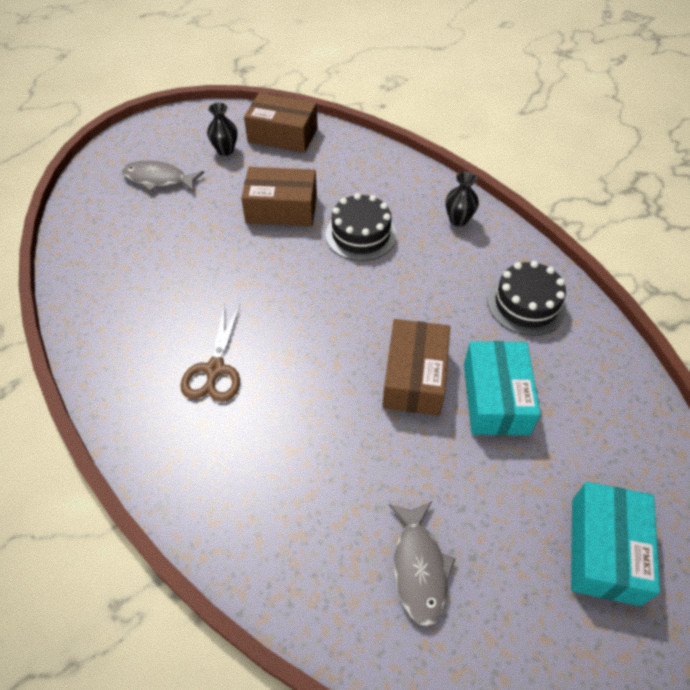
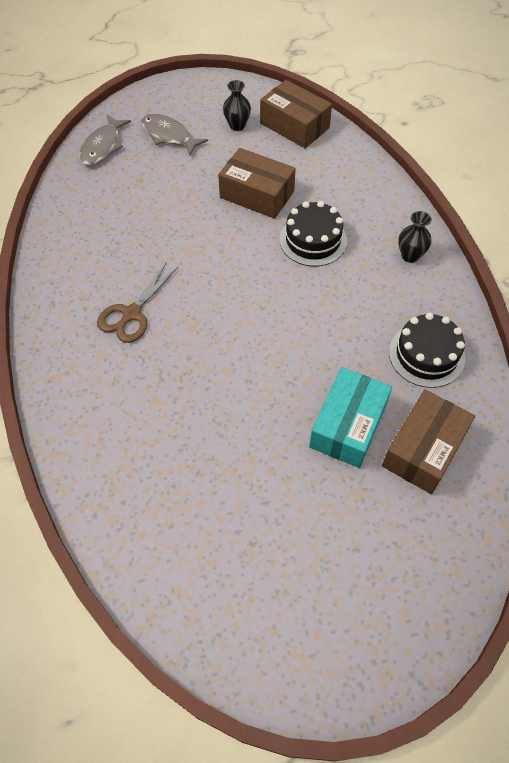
camera: 25 degrees right, 5 degrees up
brown box [382,319,450,416] -> brown box moved to [382,390,475,494]
grey fish [389,501,456,627] -> grey fish moved to [79,115,131,165]
turquoise box [571,482,660,606] -> none

